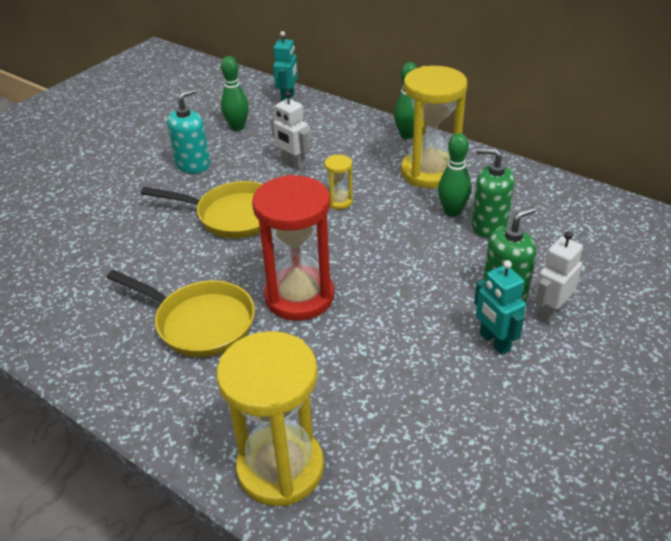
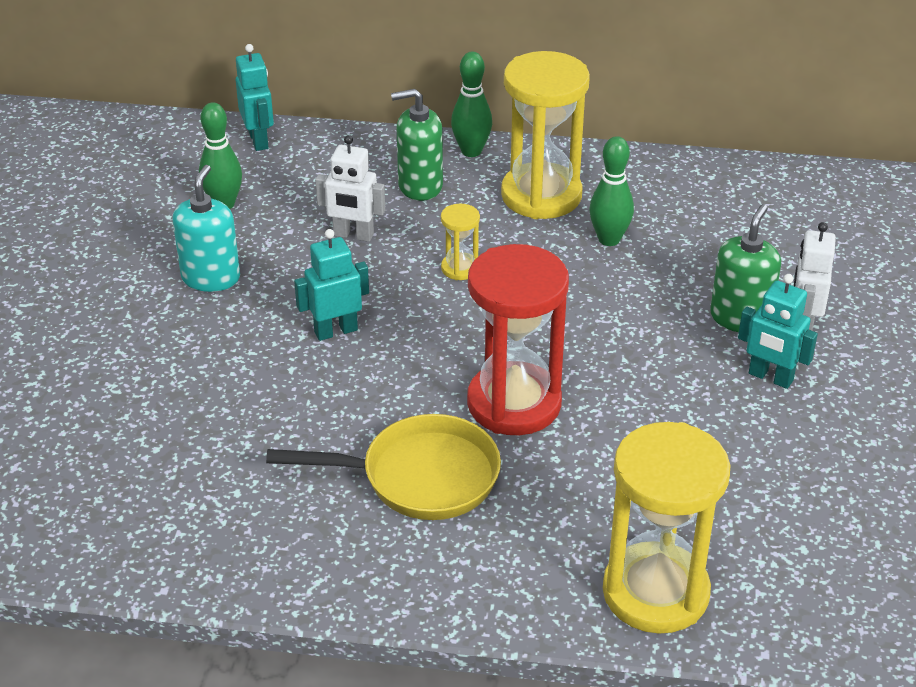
camera: 30 degrees left, 0 degrees up
yellow pan [141,181,262,238] -> turquoise robot [294,229,369,341]
green soap dispenser [472,148,514,238] -> green soap dispenser moved to [391,89,443,201]

